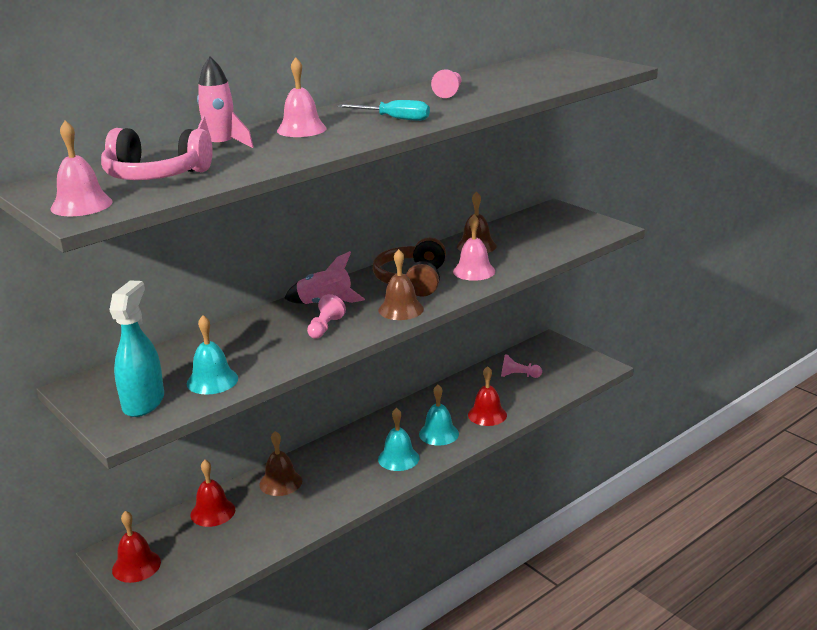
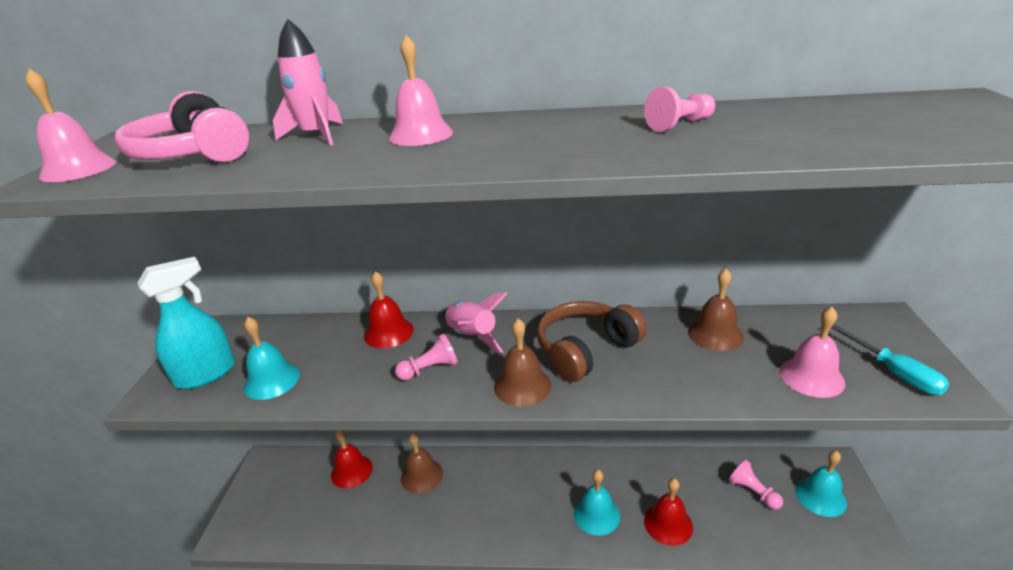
camera: 45 degrees right, 5 degrees up
red bell [112,511,161,583] -> red bell moved to [364,271,414,348]
turquoise screwdriver [337,100,430,121] -> turquoise screwdriver moved to [831,324,949,395]
turquoise bell [378,408,420,471] -> turquoise bell moved to [795,451,847,517]
pink bell [453,215,495,281] -> pink bell moved to [780,307,845,398]

